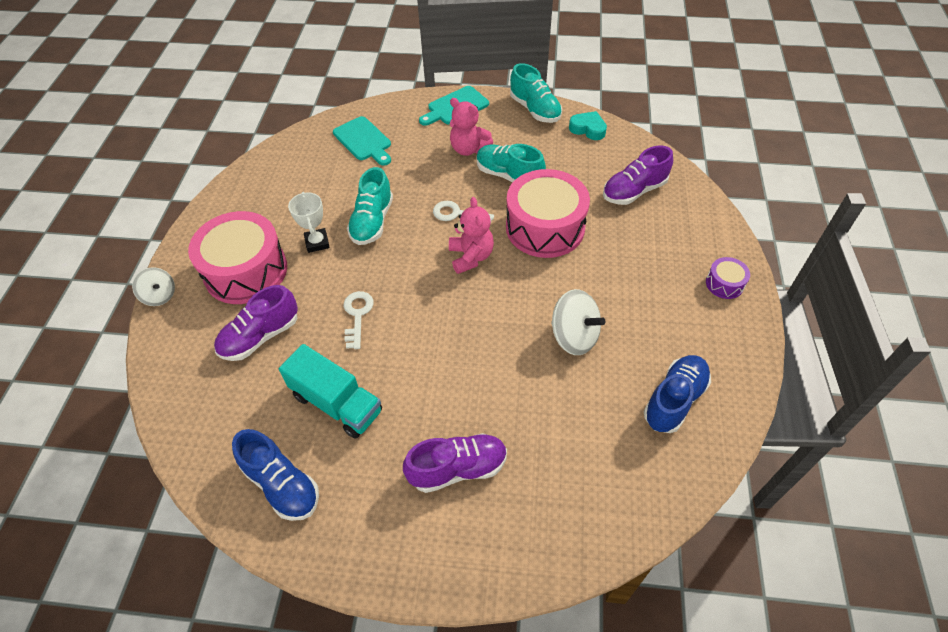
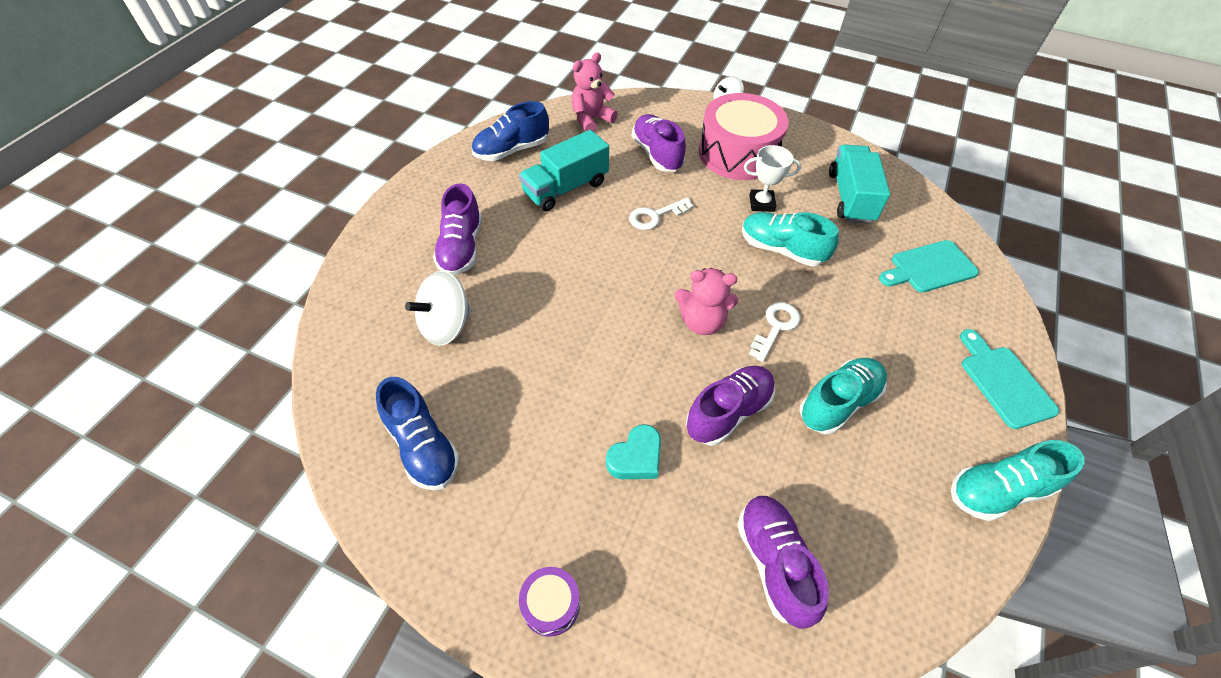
camera: 105 degrees right, 0 degrees up
white key [344,291,374,349] -> white key turned 135 degrees clockwise [629,198,694,230]
pink teddy bear [450,98,493,156] -> pink teddy bear moved to [571,52,618,132]
pink drum [506,169,590,258] -> purple shoe [686,366,775,446]
white spinning top [551,289,606,355] -> white spinning top moved to [405,271,472,346]
turquoise heart [569,111,607,140] -> turquoise heart moved to [606,424,661,479]
none -> turquoise truck [829,145,890,224]

